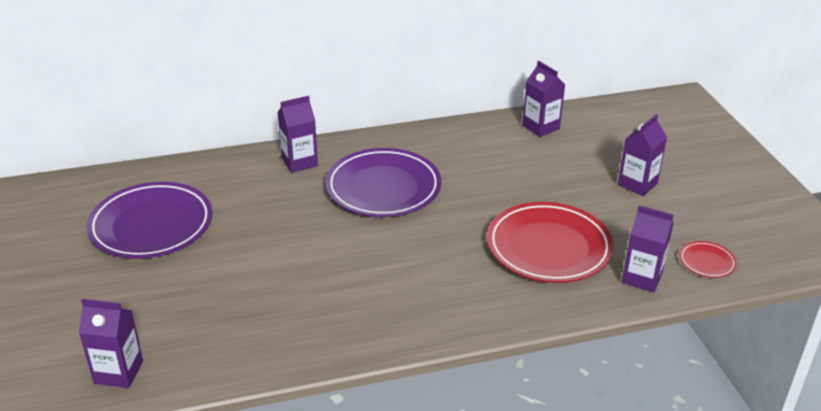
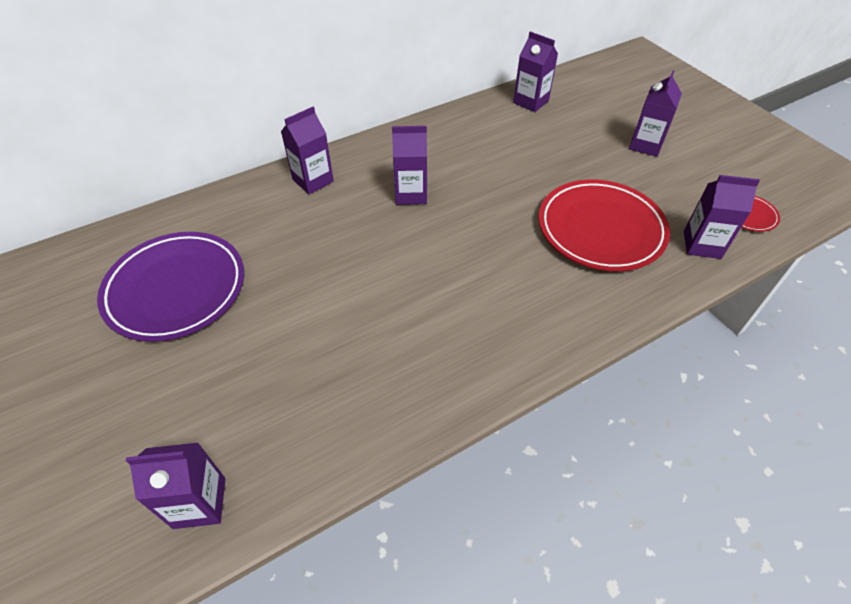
camera: 15 degrees left, 15 degrees up
purple plate [325,148,441,217] -> purple carton [392,126,427,205]

